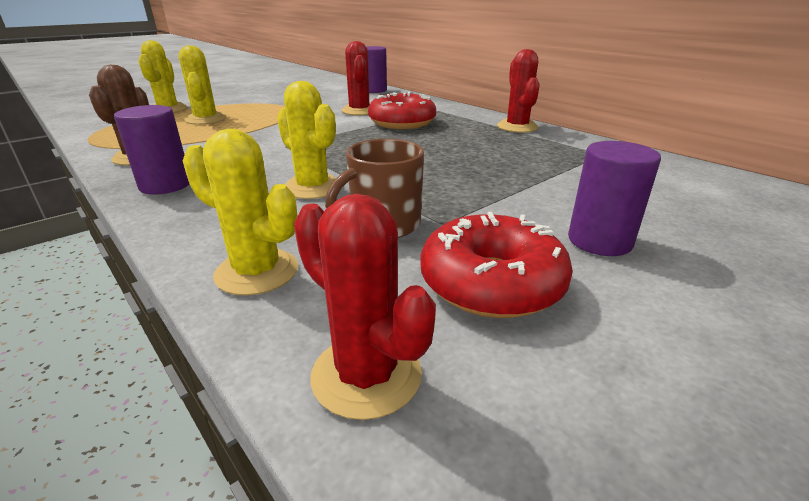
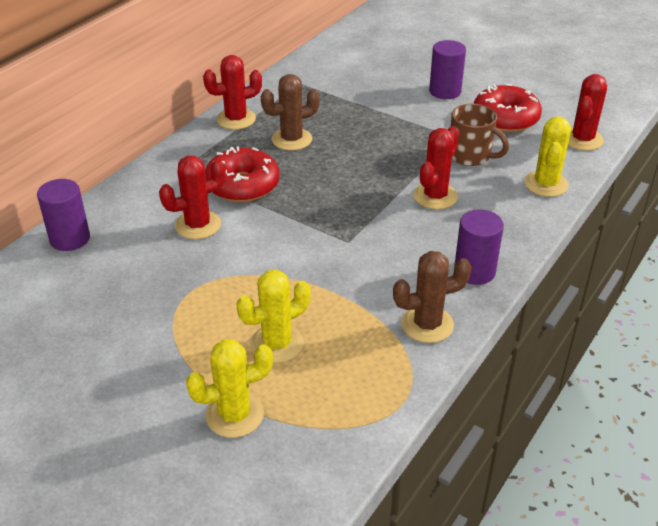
camera: 105 degrees left, 10 degrees up
yellow cactus [277,81,336,199] -> red cactus [413,126,459,209]
none -> brown cactus [261,74,320,150]

